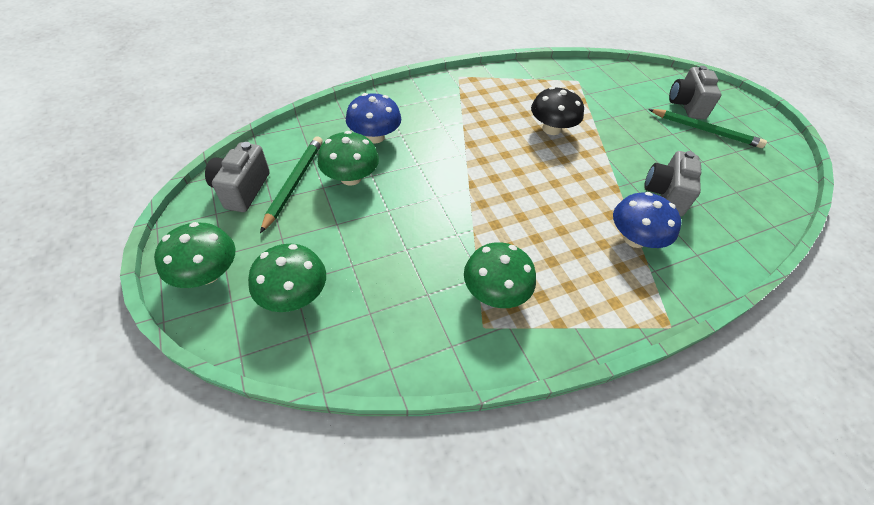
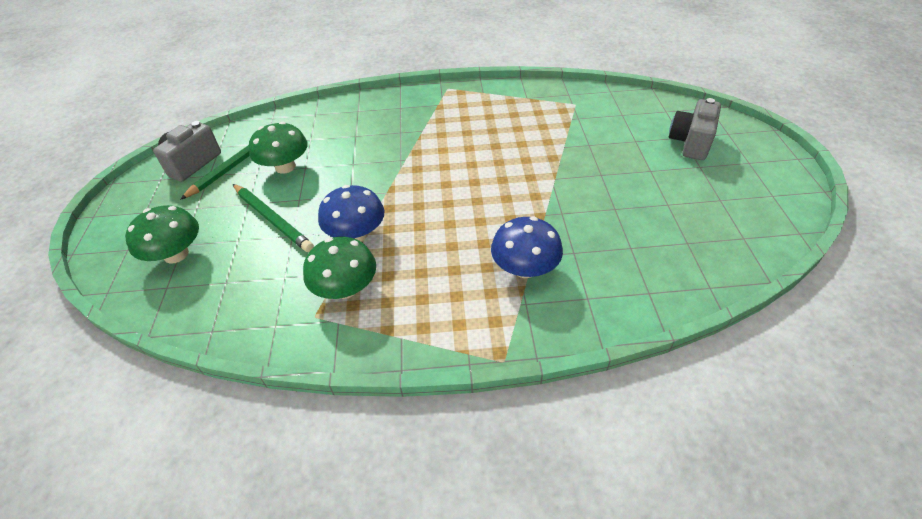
camera: 25 degrees right, 5 degrees down
green mushroom [154,222,236,288] -> none
blue mushroom [346,93,401,144] -> blue mushroom moved to [318,185,384,241]
black mushroom [531,87,584,135] -> none
grey camera [644,151,701,216] -> none
green pencil [648,109,767,148] -> green pencil moved to [233,184,314,252]

